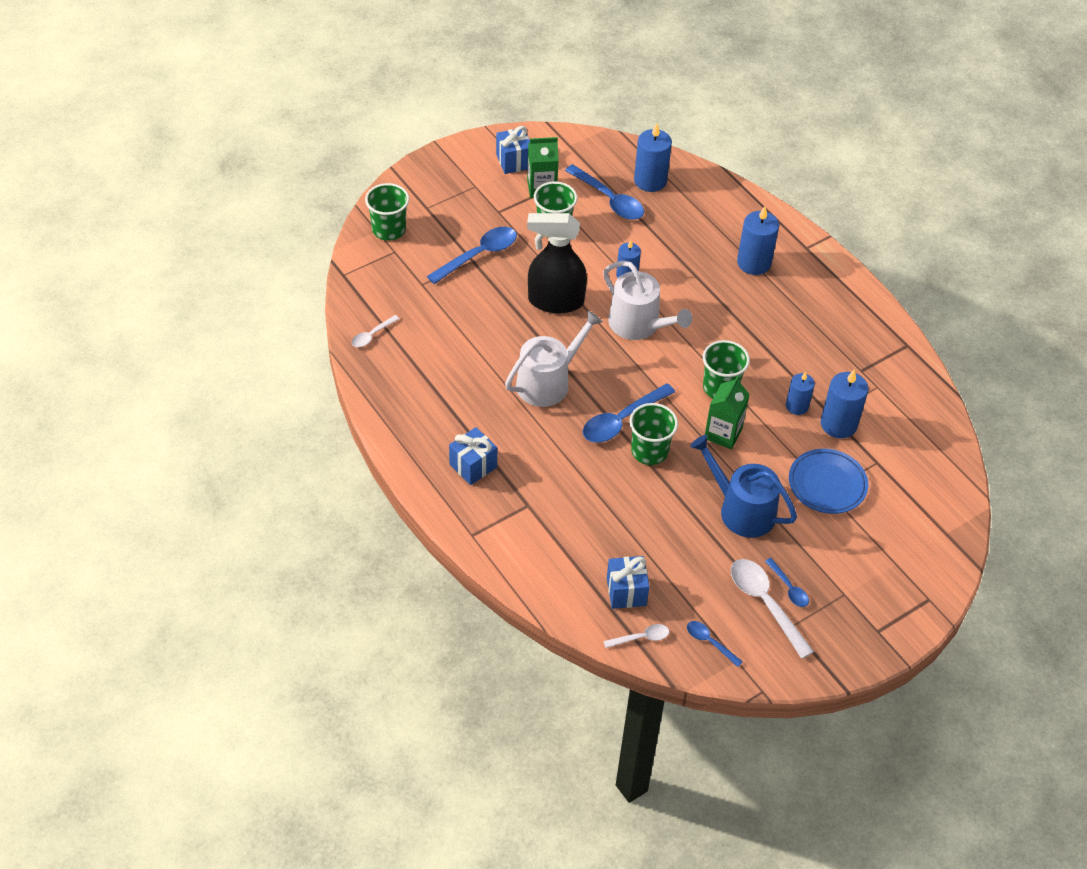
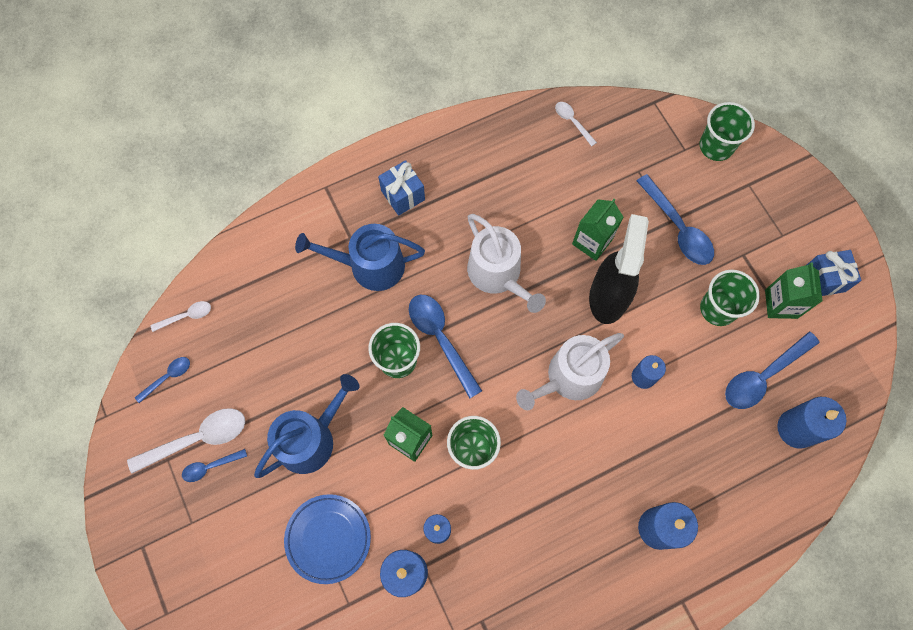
camera: 100 degrees right, 20 degrees up
white spoon [603,624,669,648] -> white spoon turned 105 degrees counterclockwise [150,301,211,332]
blue gift [607,556,649,609] -> none
none -> blue watering can [295,224,425,291]
none -> green carton [572,199,623,261]

